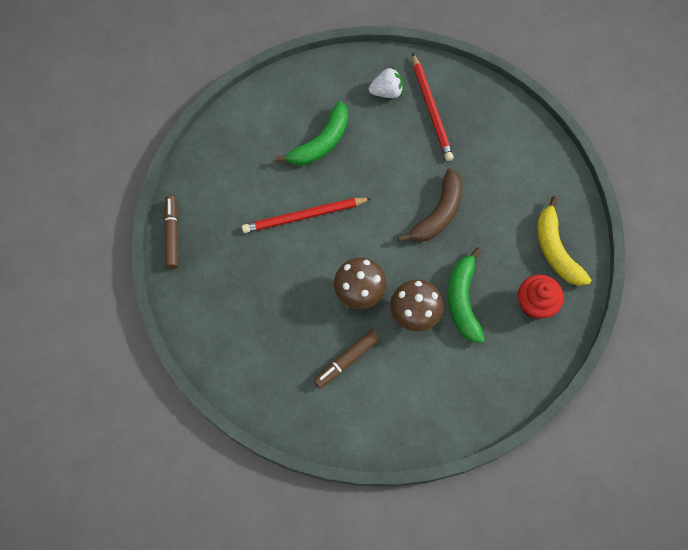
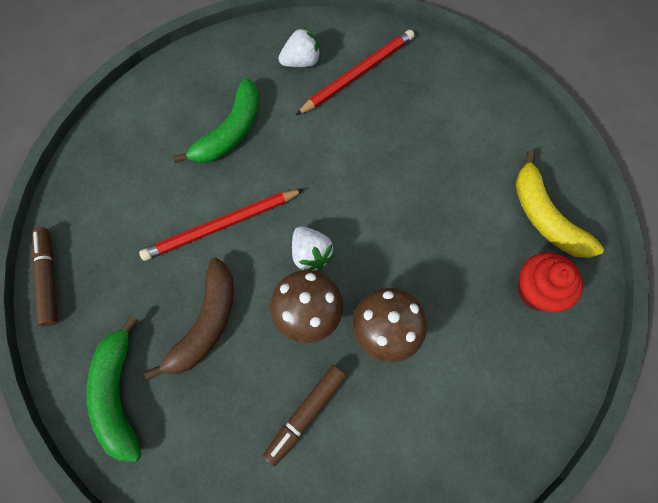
camera: 10 degrees left, 0 degrees up
brown banana [398,168,462,242] -> brown banana moved to [144,257,234,380]
red pencil [412,53,454,161] -> red pencil turned 105 degrees counterclockwise [296,30,414,115]
green banana [448,247,485,343] -> green banana moved to [87,316,142,462]
none -> white strawberry [292,226,335,271]

